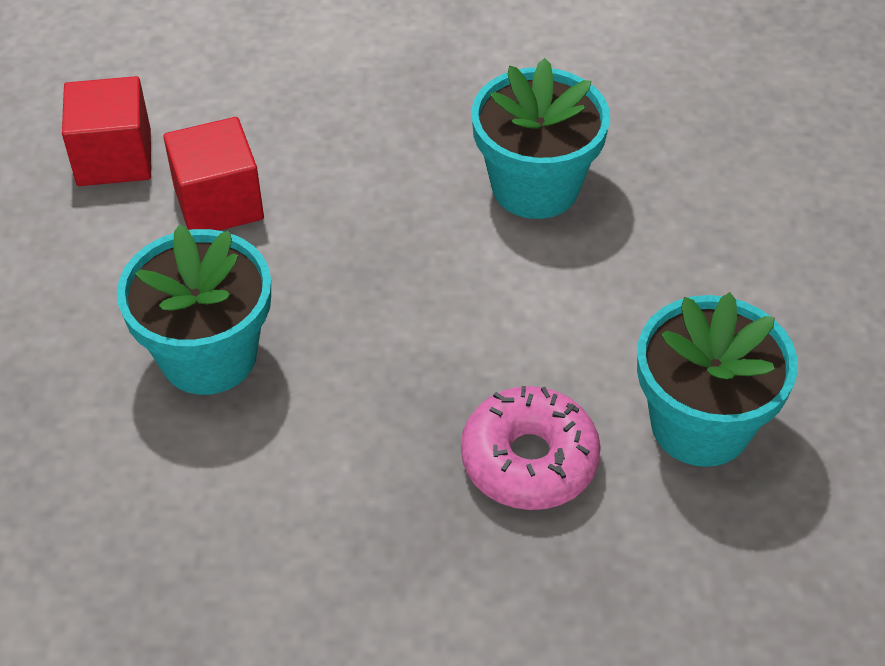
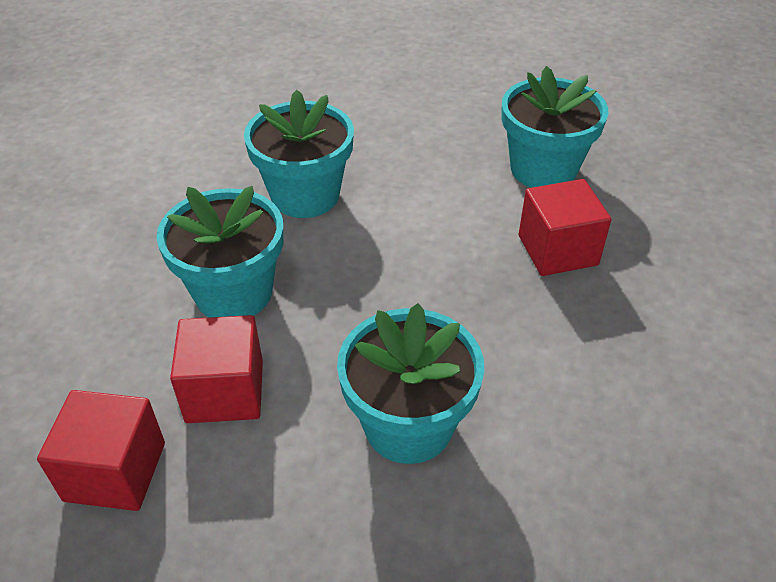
camera: 75 degrees left, 5 degrees down
pink donut [461,386,601,510] -> red cube [519,179,611,276]
none -> turquoise flower pot [156,186,283,318]

